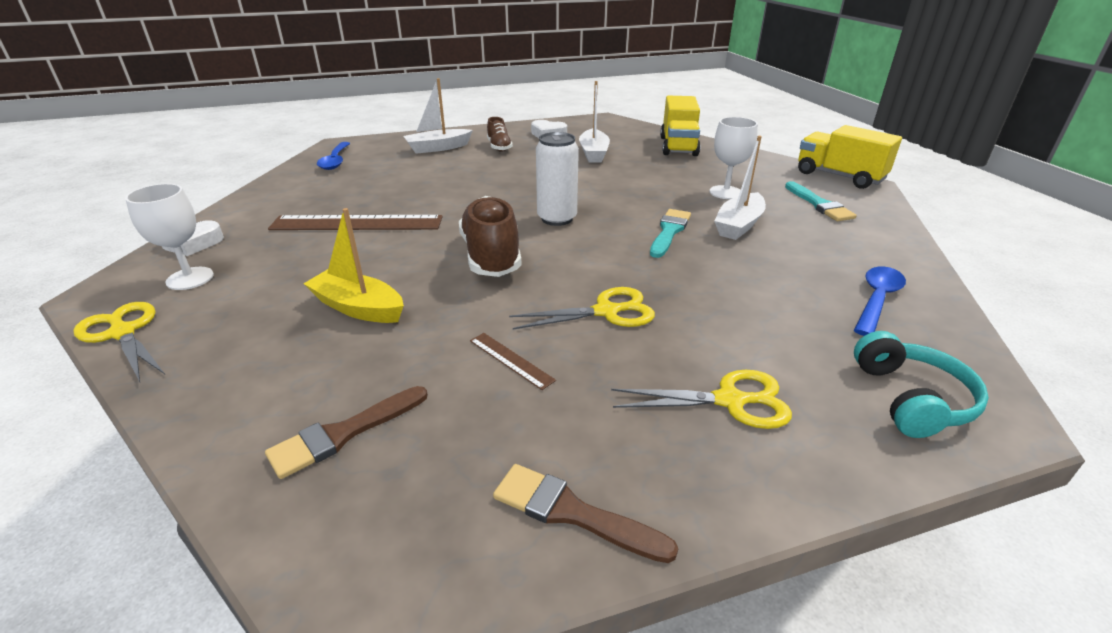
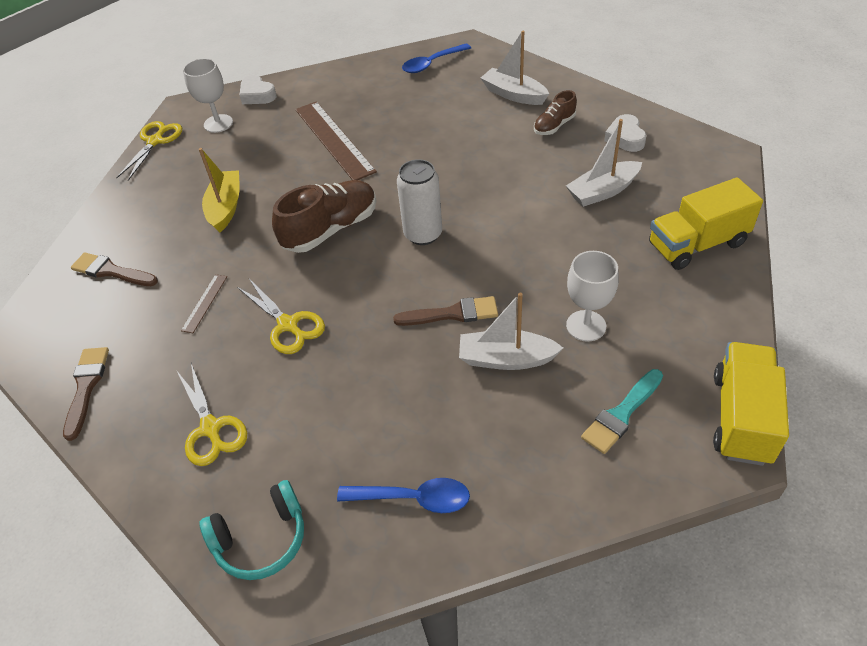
camera: 65 degrees right, 15 degrees up
turquoise brush [650,209,691,258] -> brown brush [393,296,498,326]

